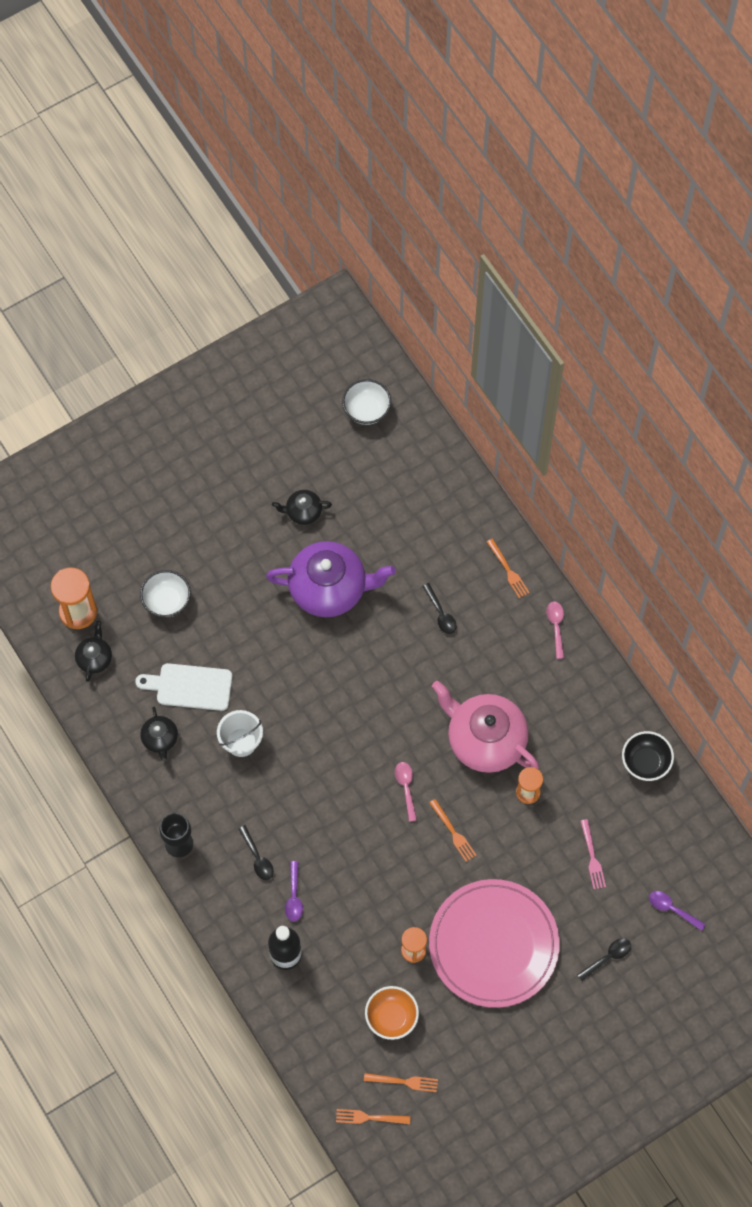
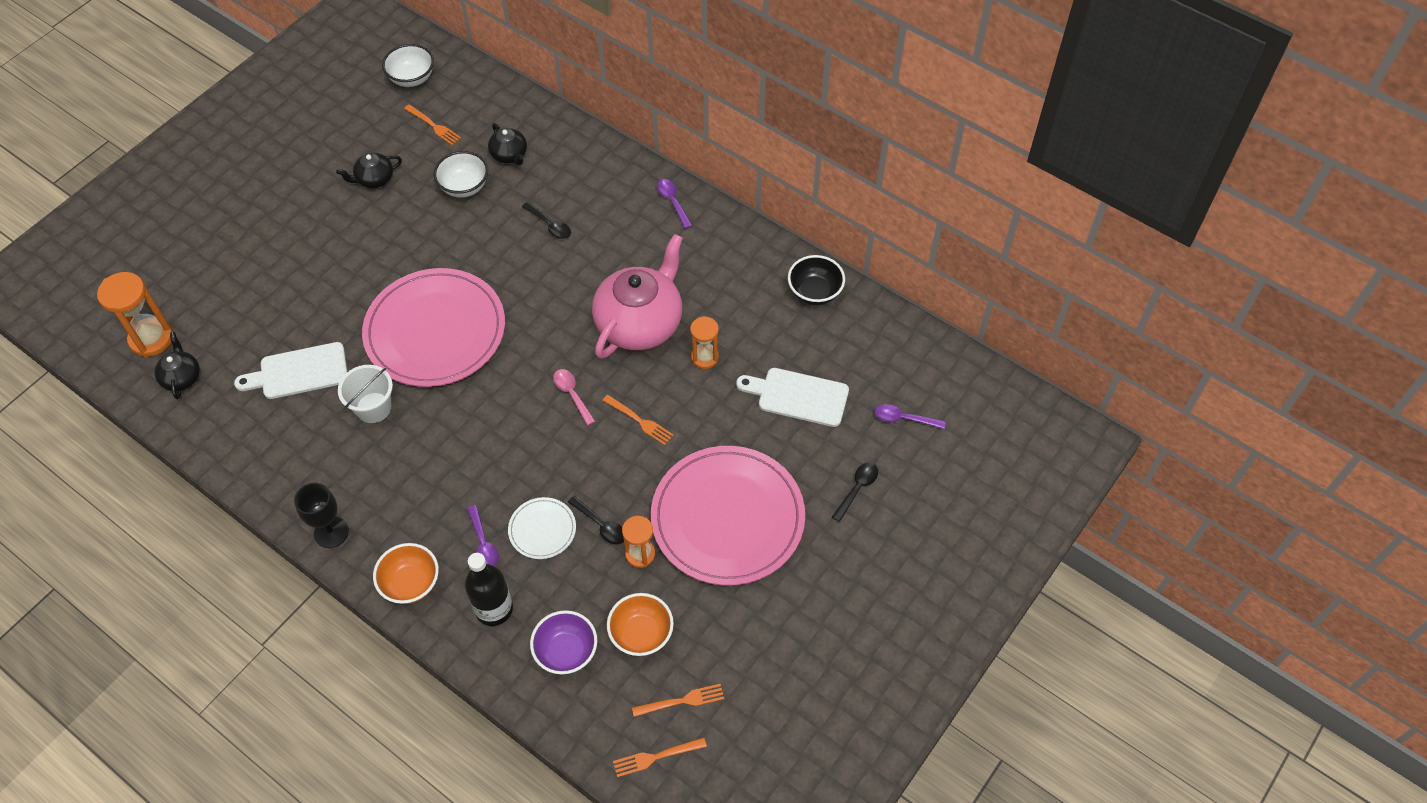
camera: 20 degrees left, 10 degrees down
white bowl [140,570,191,618] -> white bowl moved to [433,151,488,198]
black teapot [140,707,178,761] -> black teapot moved to [488,123,527,165]
black spoon [239,825,274,880] -> black spoon moved to [568,496,624,545]
purple teapot [266,541,396,617] -> none
pink teapot [432,681,539,773] -> pink teapot turned 105 degrees clockwise [592,234,683,359]
orange fork [487,538,530,598] -> orange fork moved to [404,104,461,145]
pink spoon [546,601,564,659] -> purple spoon [657,179,692,229]
pink fork [580,819,606,889] -> white cutting board [736,368,849,427]
none -> pink plate [362,268,505,387]
none -> orange bowl [373,543,439,604]
none -> white plate [508,497,576,559]
none -> purple bowl [530,610,597,675]

